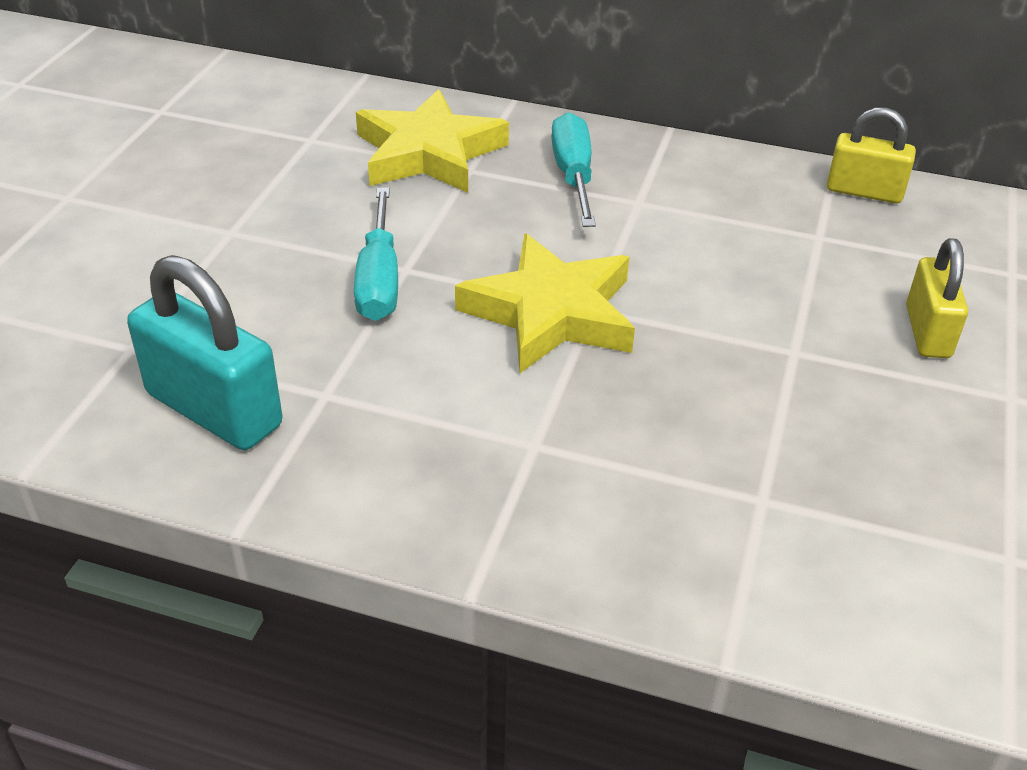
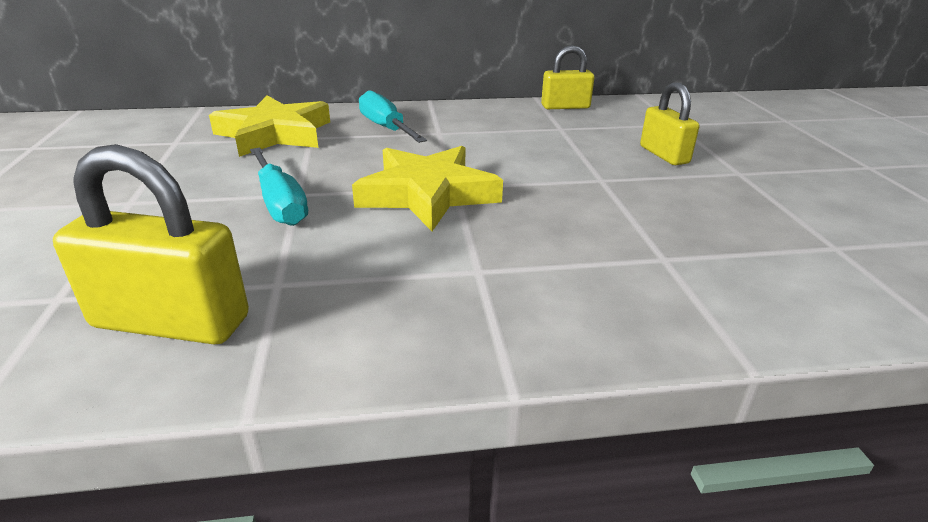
camera: 25 degrees left, 10 degrees down
turquoise padlock [127,255,283,450] -> yellow padlock [53,144,249,344]

